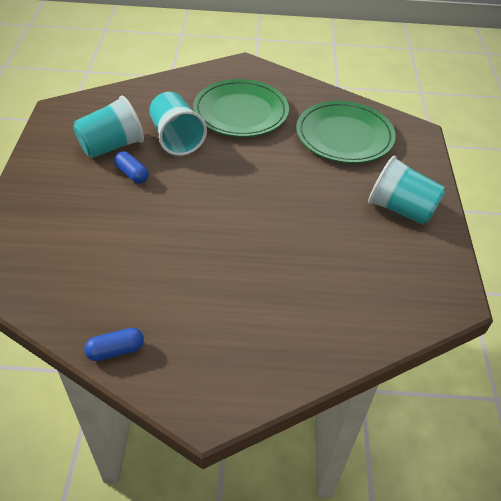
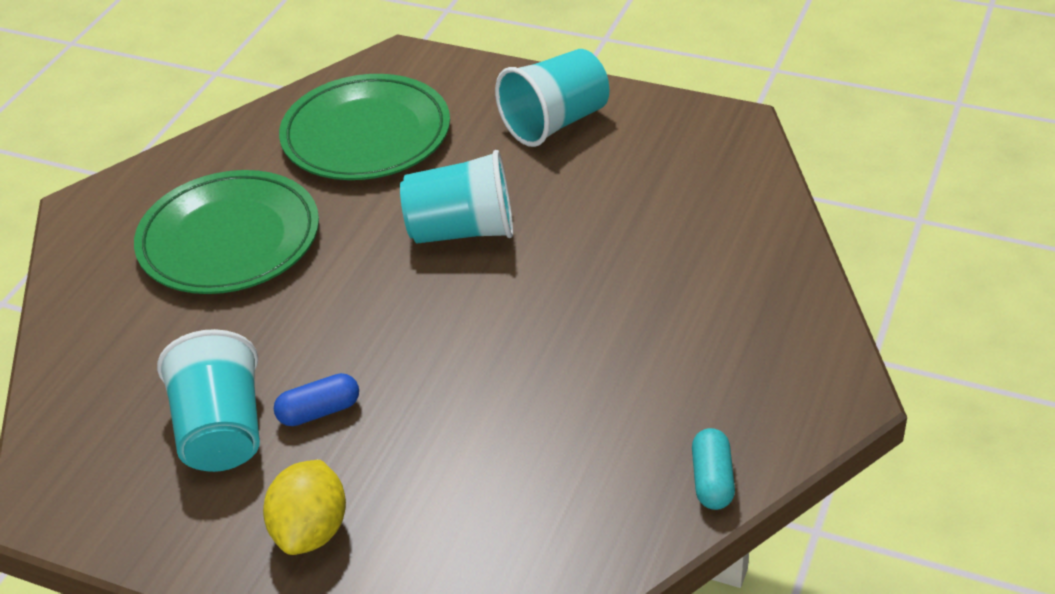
camera: 65 degrees left, 5 degrees down
blue capsule [84,328,144,361] -> turquoise capsule [692,428,735,510]
turquoise cup [149,92,207,156] -> turquoise cup moved to [400,150,513,244]
none -> yellow lemon [263,460,346,555]

